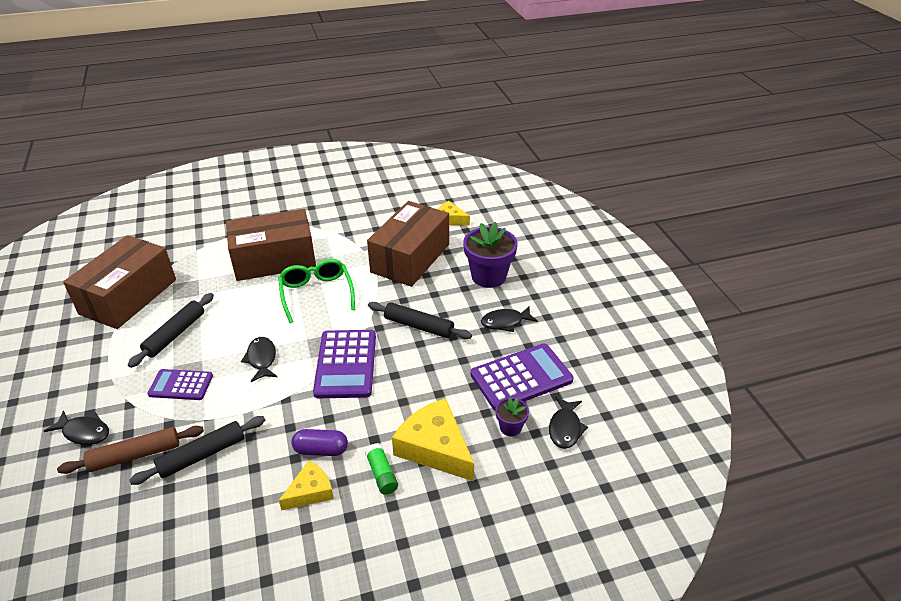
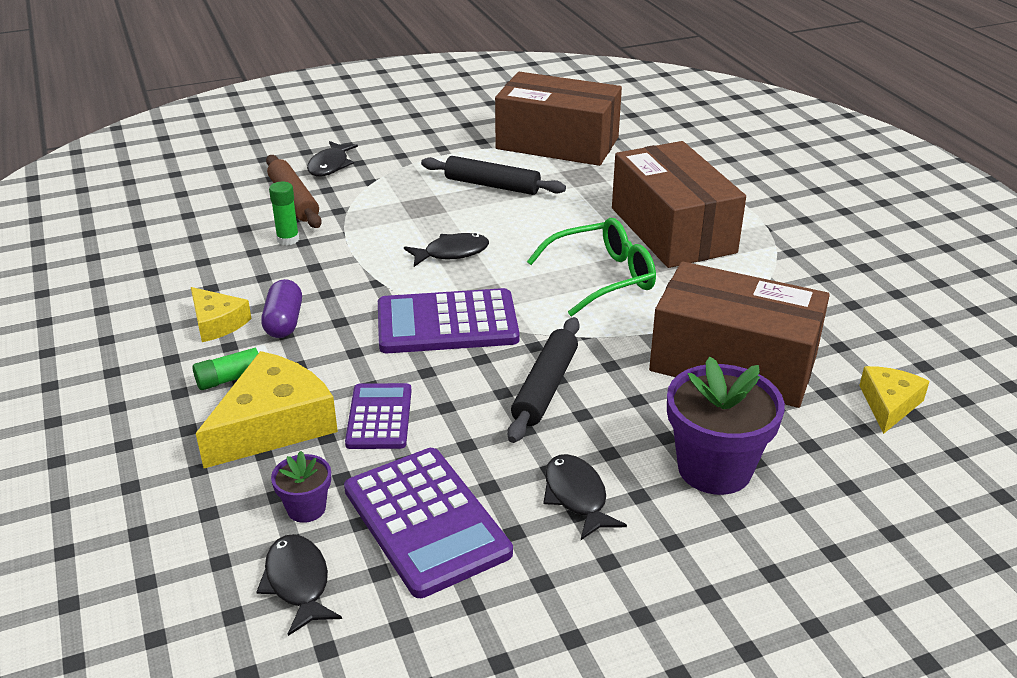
camera: 85 degrees right, 5 degrees down
black rolling pin [129,416,265,485] -> green glue stick [269,181,299,245]
purple calculator [147,369,213,400] -> purple calculator moved to [345,383,412,449]
black fish [549,397,588,449] -> black fish turned 60 degrees clockwise [256,534,342,636]

